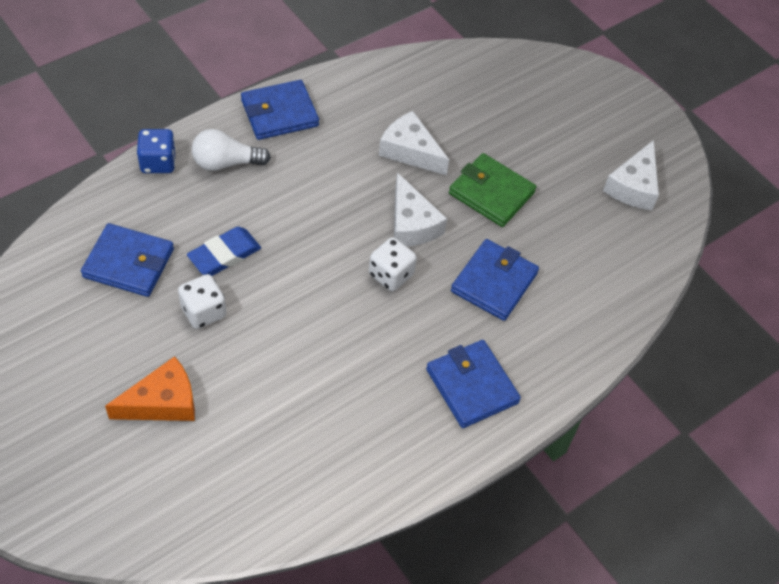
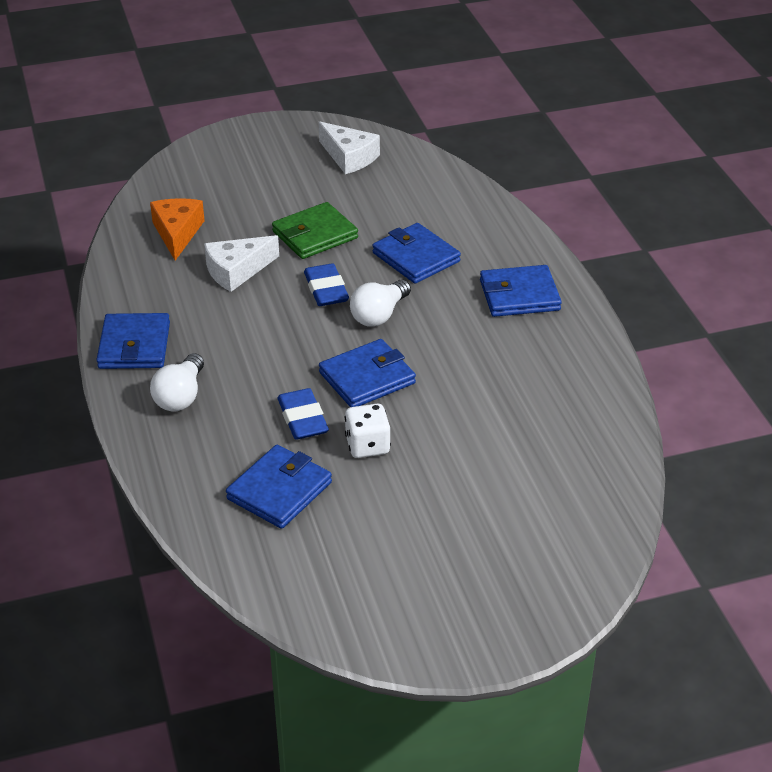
camera: 65 degrees left, 15 degrees down
orange cheese [105,356,195,421] -> orange cheese moved to [150,198,205,261]
blue dice [137,129,176,173] -> none
white dice [369,237,417,291] -> white light bulb [350,279,411,327]
white cheese [394,173,447,247] -> blue eraser [304,263,349,306]
none -> blue wallet [319,339,416,407]

